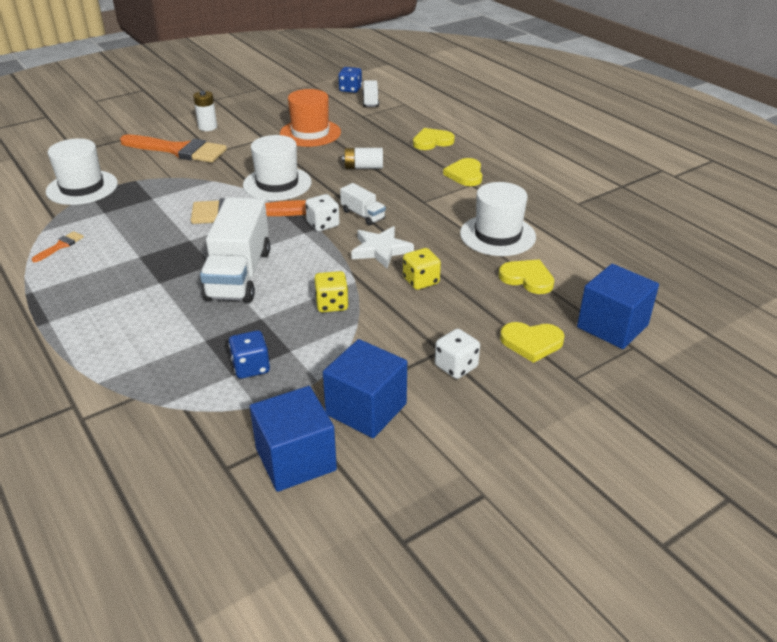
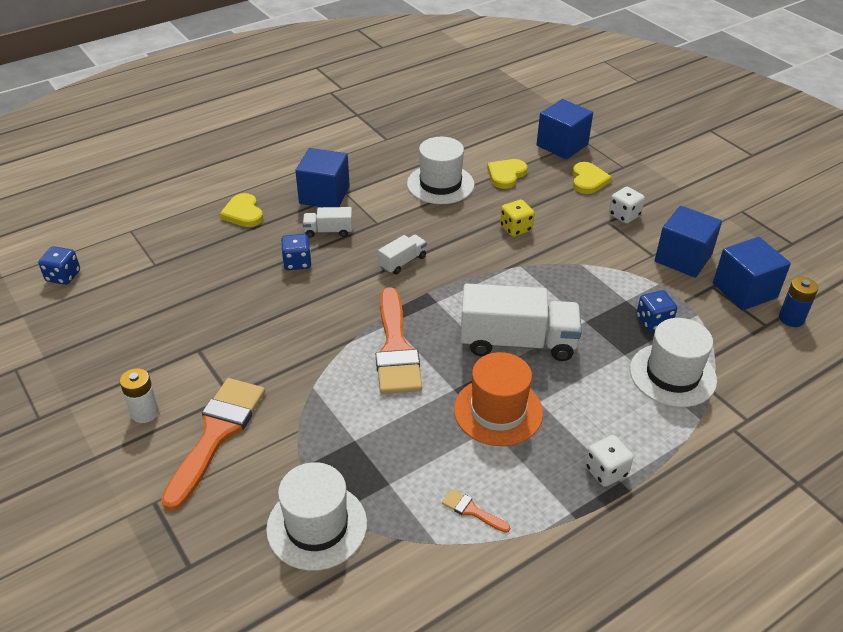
camera: 90 degrees left, 5 degrees up
white hat [243,135,312,201] -> white hat moved to [630,318,717,407]
orange hat [280,89,341,147] -> orange hat moved to [454,352,543,446]
white dice [305,194,340,231] -> white dice moved to [585,435,634,487]
yellow dice [314,271,349,312] -> none
white battery [342,148,383,169] -> blue dice [281,234,311,270]
white star [351,226,414,268] -> none
white truck [362,80,379,107] -> white truck moved to [303,207,353,238]
yellow heart [443,158,482,186] -> blue cube [295,148,350,207]
none -> blue battery [779,277,818,327]

